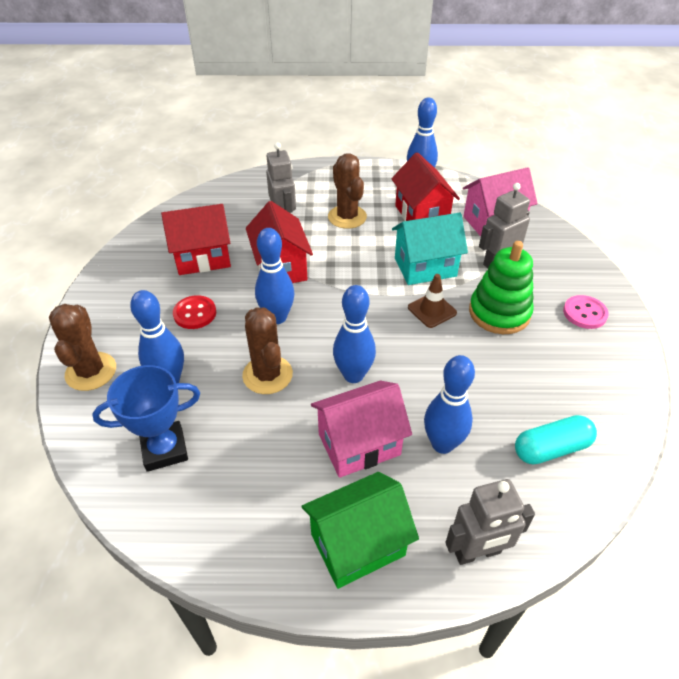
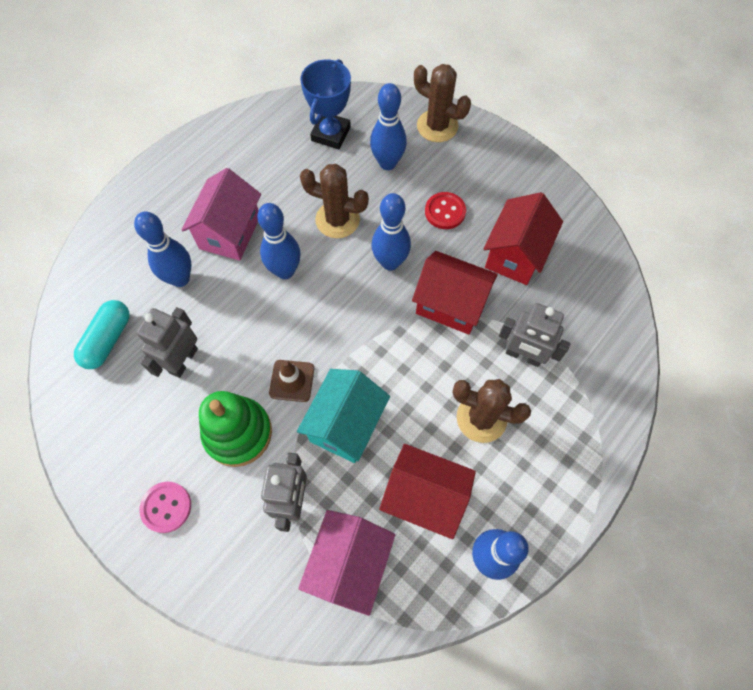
camera: 130 degrees right, 20 degrees up
green house [301,472,419,589] -> none
grey robot [445,479,535,565] -> grey robot moved to [136,307,198,378]

